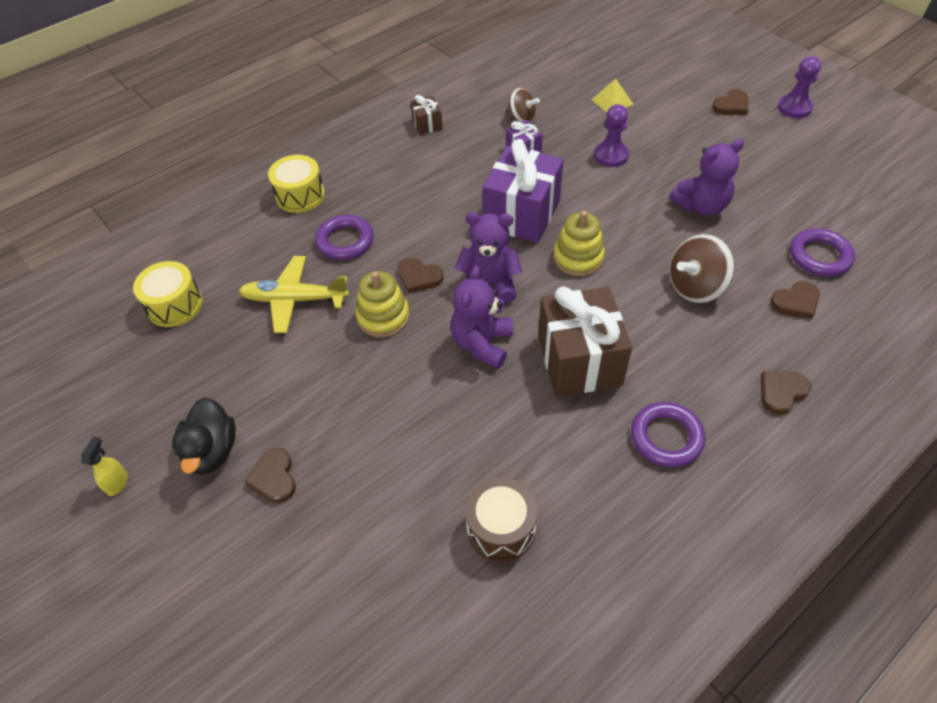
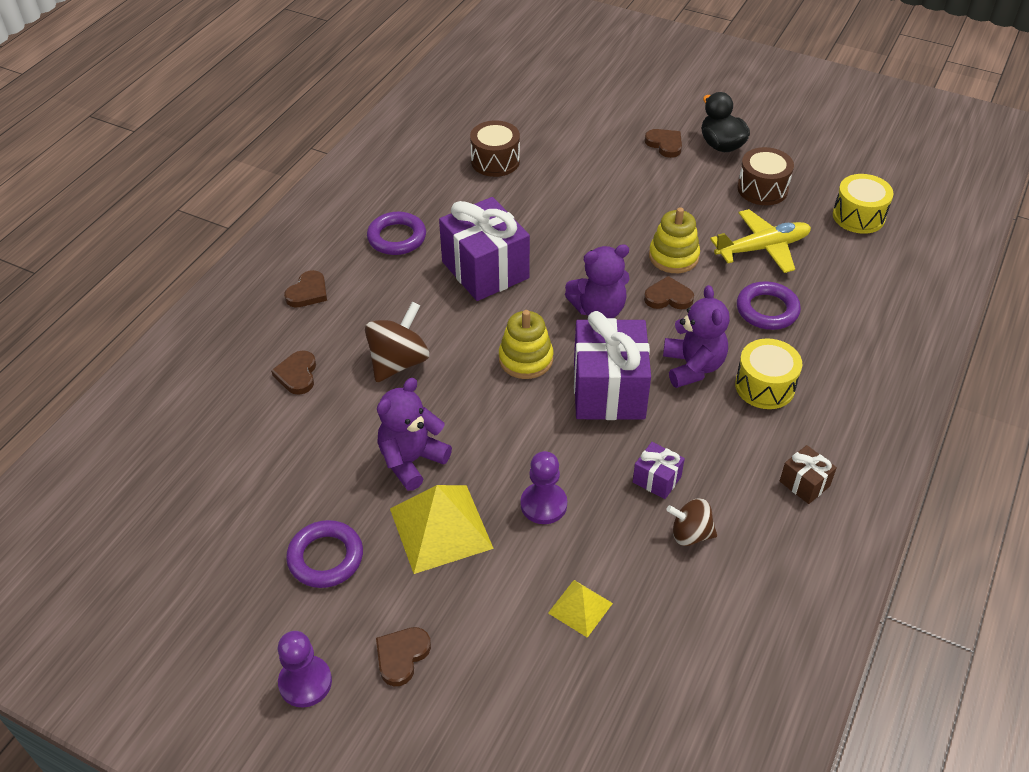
camera: 155 degrees right, 5 degrees down
yellow spray bottle [81,437,128,496] -> none
yellow drum [268,155,325,213] -> yellow drum moved to [735,338,802,409]
purple teddy bear [451,265,513,369] -> purple teddy bear moved to [663,285,730,388]
brown gift [538,286,632,397] -> purple gift [439,197,530,301]
brown heart [770,281,820,319] -> brown heart turned 45 degrees counterclockwise [271,350,316,395]
purple ring [790,228,855,277] -> purple ring moved to [286,520,363,588]
none -> yellow pyramid [390,485,494,574]
none -> brown drum [737,147,794,205]

